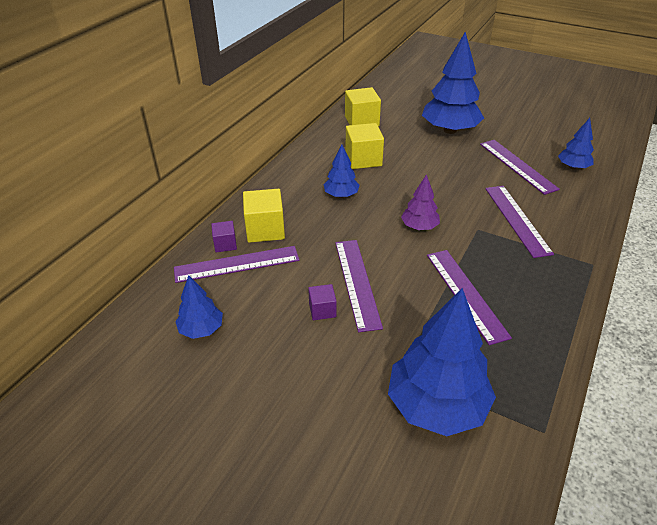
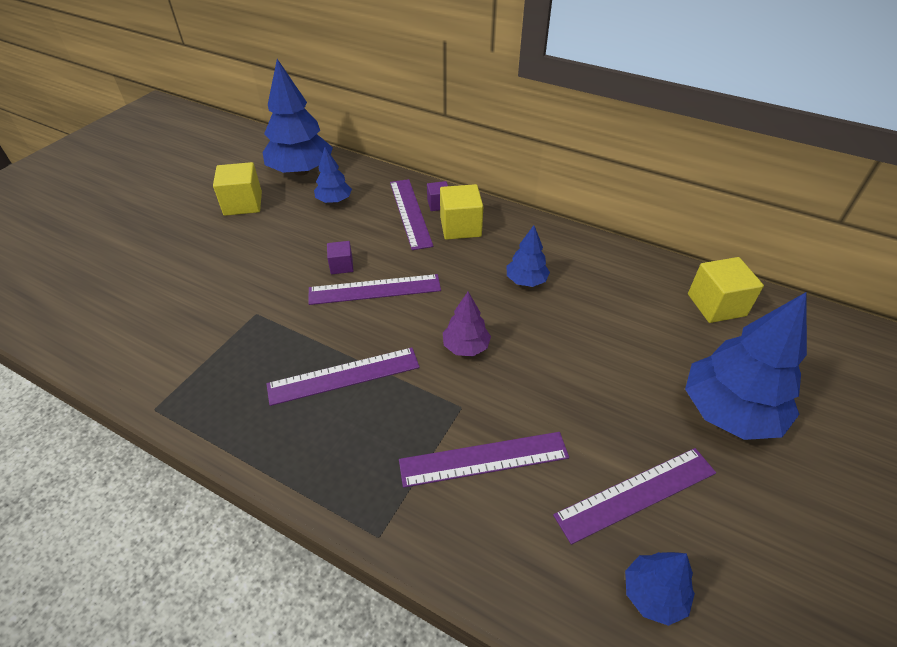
camera: 90 degrees right, 5 degrees up
yellow cube [345,123,384,169] -> yellow cube moved to [213,162,262,216]
blue tree [388,288,496,436] -> blue tree moved to [262,59,333,176]

